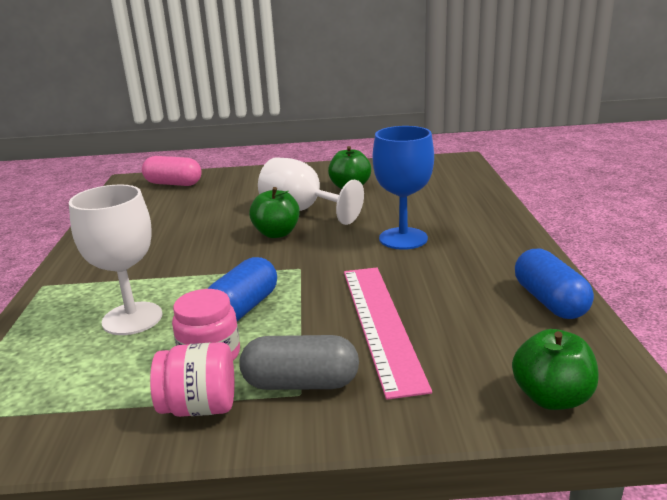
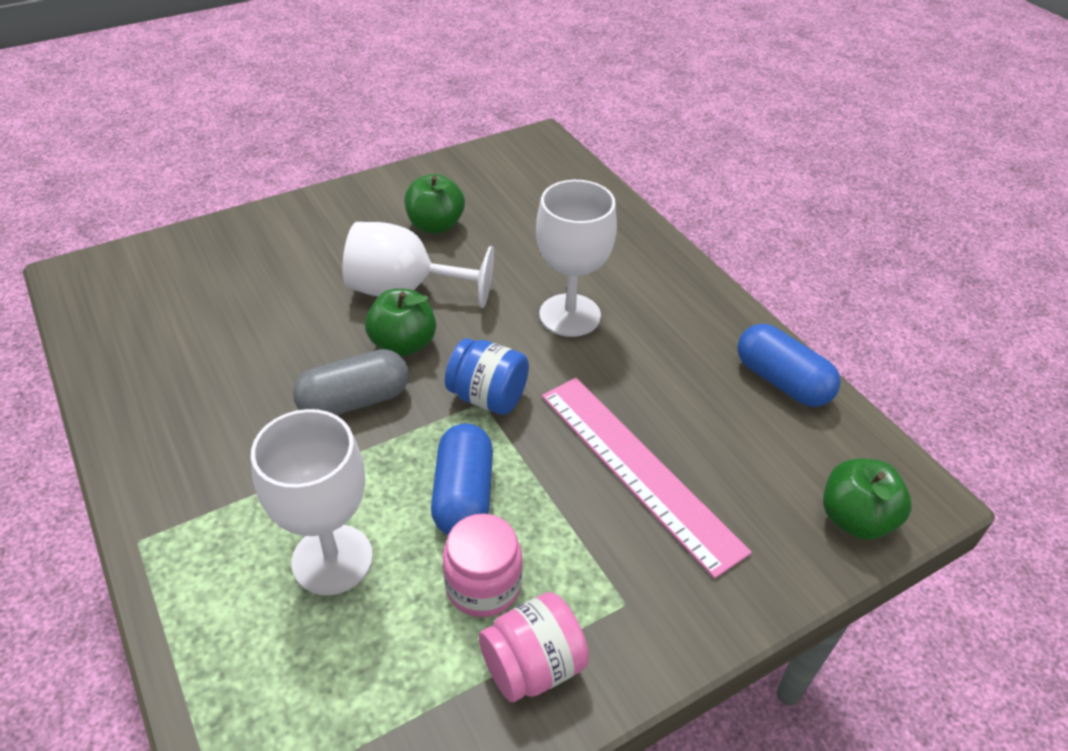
camera: 30 degrees left, 20 degrees up
pink capsule [142,156,202,186] -> none
grey capsule [239,335,359,390] -> grey capsule moved to [293,349,409,415]
blue goblet [373,126,434,250] -> white goblet [536,180,617,337]
none -> blue jar [445,338,529,415]

